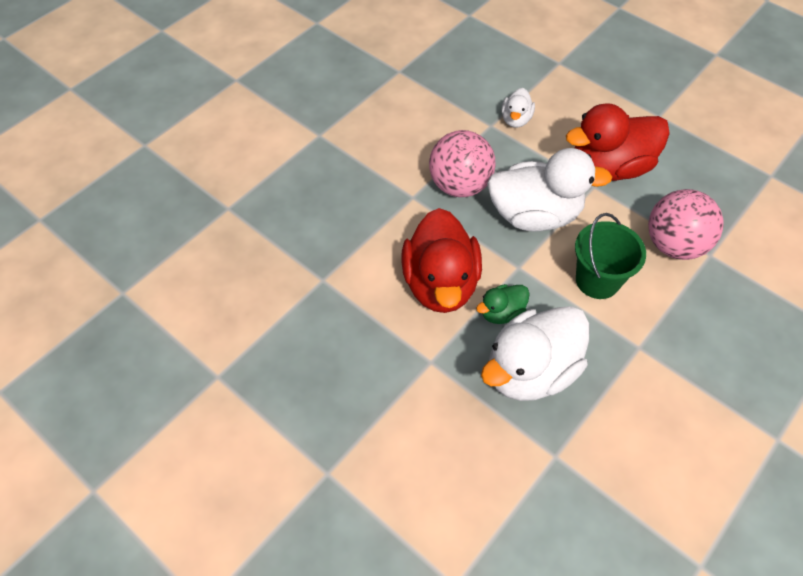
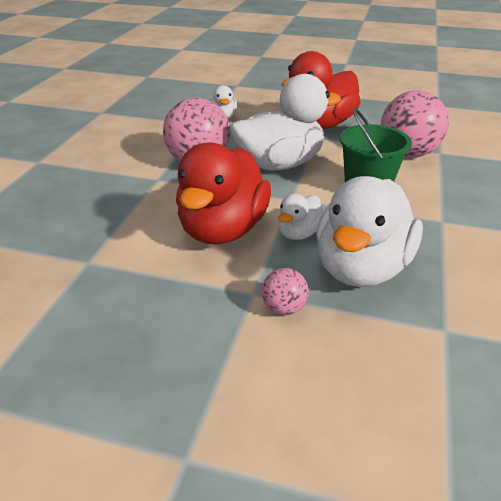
camera: 25 degrees left, 20 degrees down
red duck [401,208,482,313] -> red duck turned 45 degrees clockwise [176,142,271,244]
green duck [476,284,530,324] -> white duck [278,194,323,240]
none -> pink ball [262,268,309,315]

